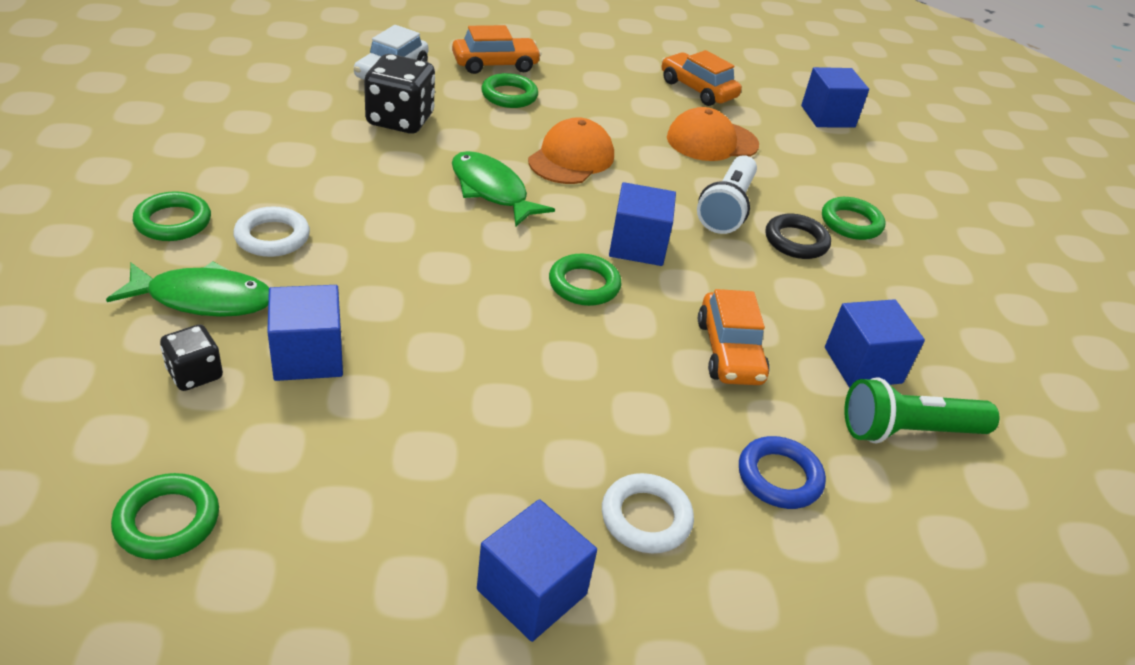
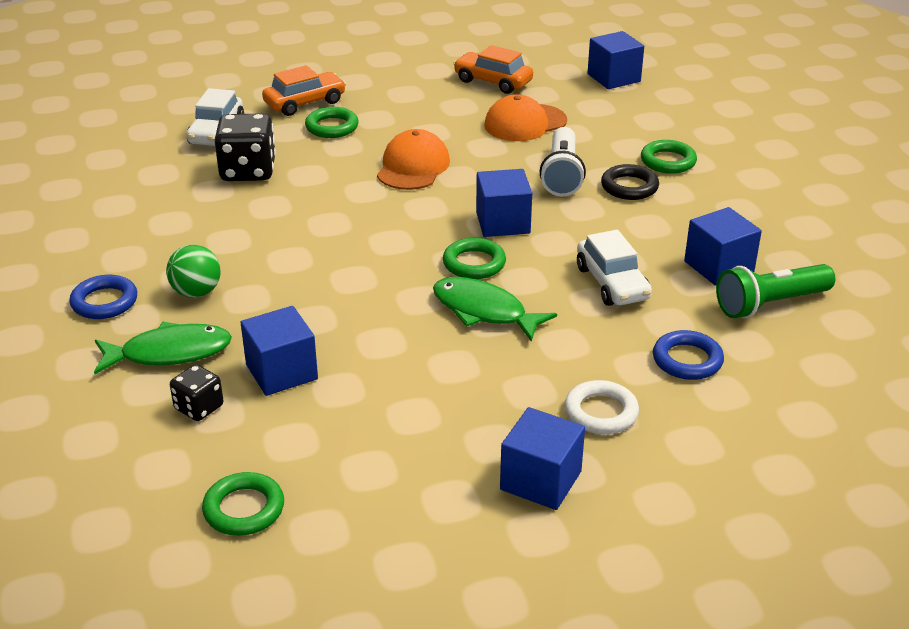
camera: 10 degrees left, 5 degrees down
green ring [133,191,211,241] -> blue ring [69,275,137,319]
white ring [233,207,310,257] -> green ball [166,245,221,298]
green fish [452,151,555,227] -> green fish moved to [433,277,557,342]
orange car [698,289,770,385] -> white car [577,230,652,306]

